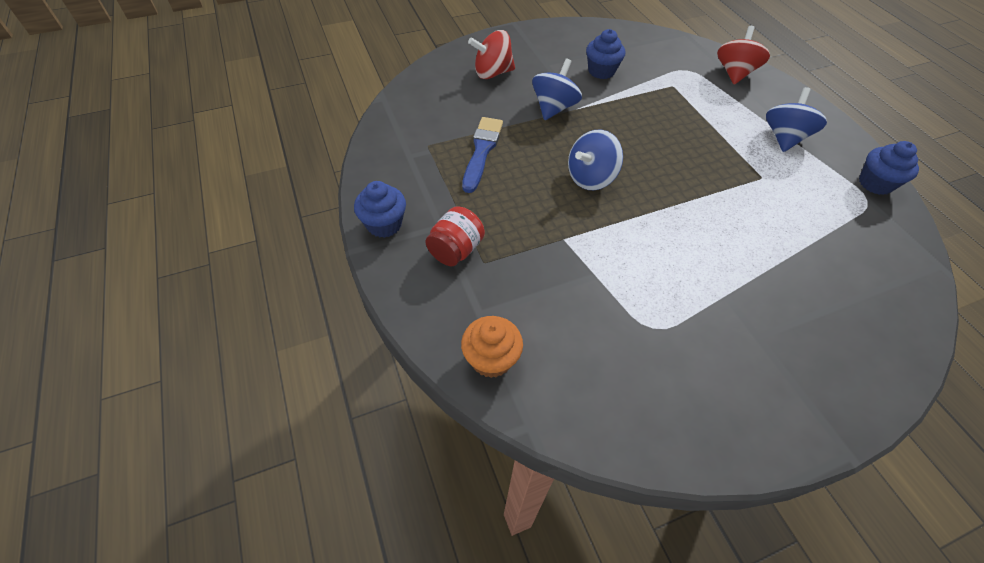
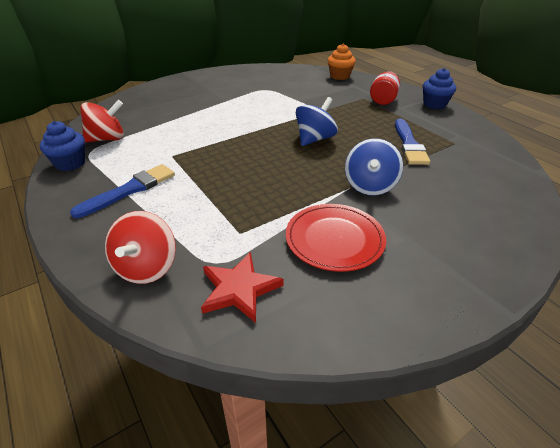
camera: 170 degrees right, 15 degrees down
red spinning top [468,30,515,79] -> red spinning top moved to [80,100,124,142]
blue cupcake [586,29,625,79] -> red plate [286,204,386,272]
blue spinning top [766,87,827,152] -> blue brush [70,164,175,218]
none -> red star [201,252,284,323]

